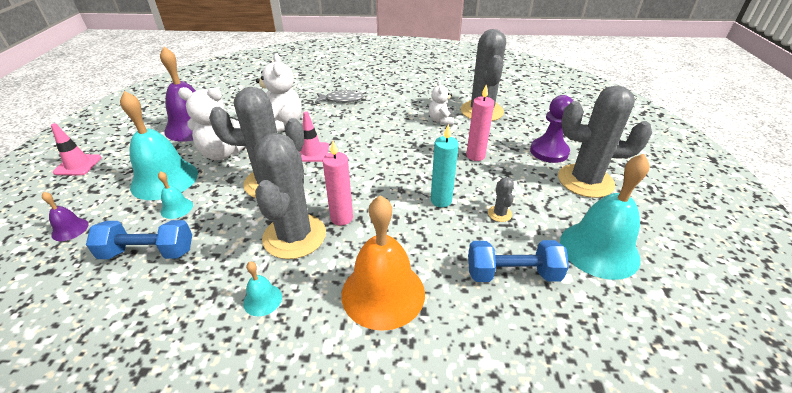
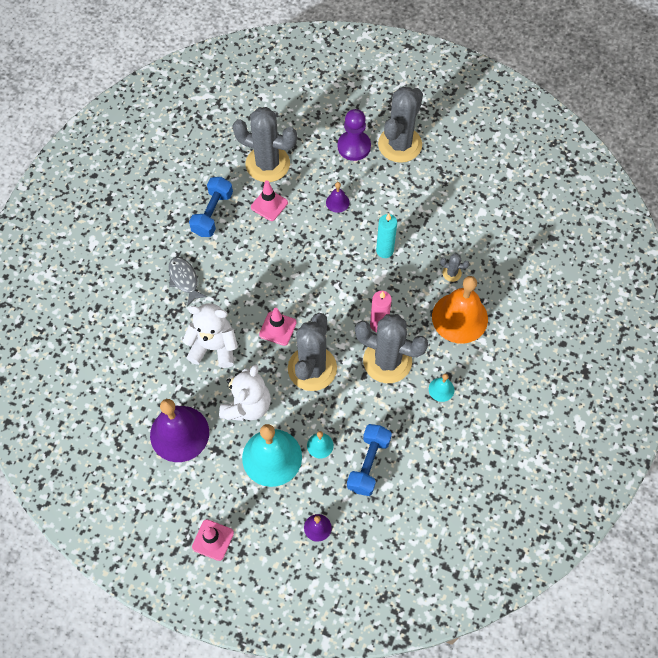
camera: 70 degrees left, 25 degrees up
grey fish [315,90,364,103] -> grey fish turned 45 degrees counterclockwise [168,257,207,306]
white teddy bear [429,81,454,126] -> pink traffic cone [251,180,288,221]
pink candle [466,84,494,161] -> purple bell [326,182,350,213]
blue dumbbell [468,240,569,282] -> blue dumbbell moved to [189,177,233,237]
grey cactus [488,177,514,222] -> grey cactus moved to [440,253,469,282]
turquoise bell [560,154,650,280] -> none

